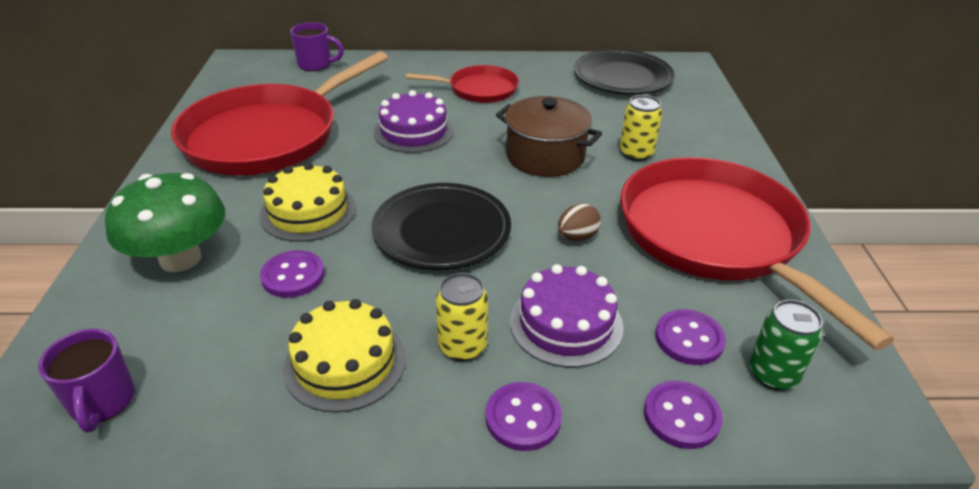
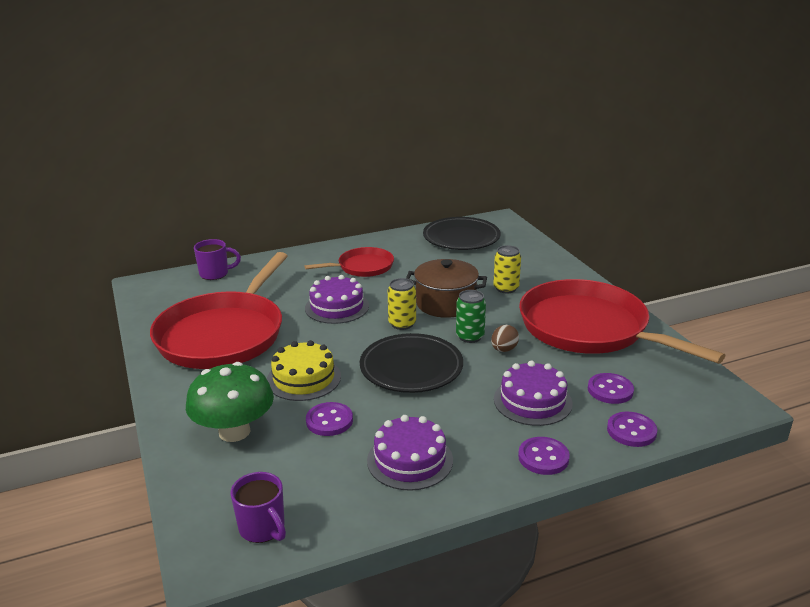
camera: 20 degrees left, 10 degrees down
yellow cake [283,299,406,413] -> purple cake [367,415,453,491]
yellow can [436,273,488,361] -> yellow can moved to [388,278,416,330]
green can [749,300,823,391] -> green can moved to [456,290,486,343]

